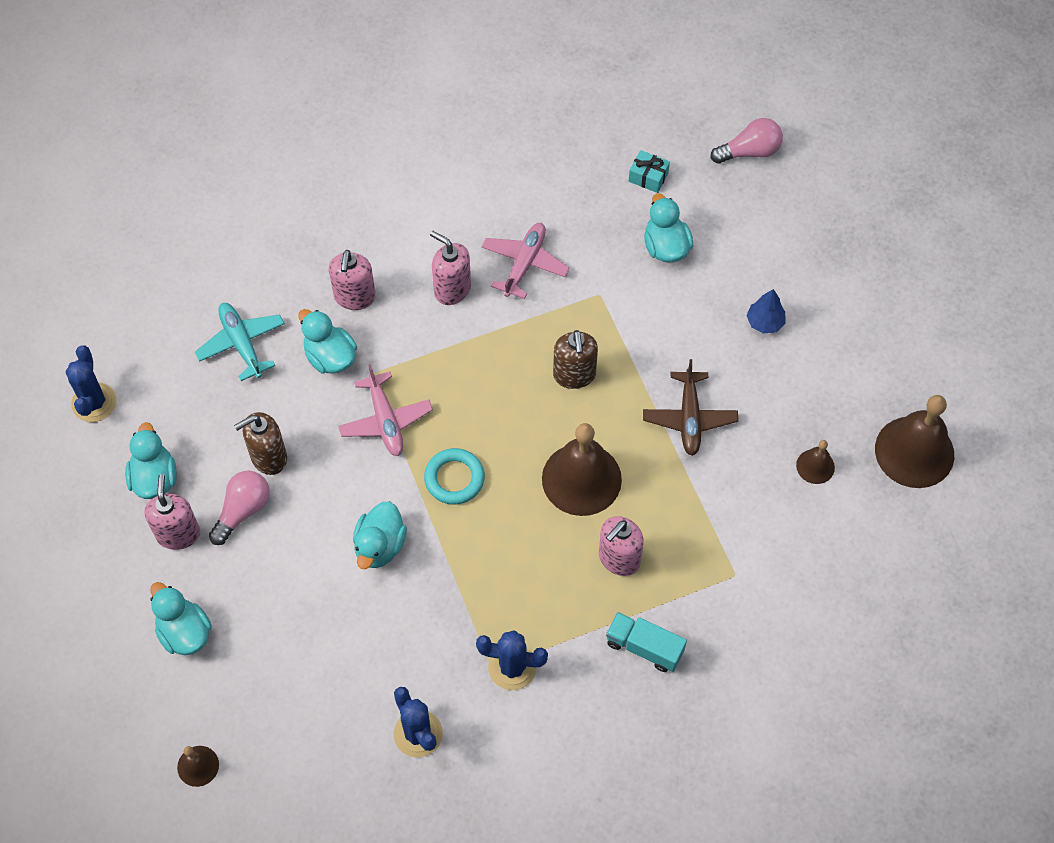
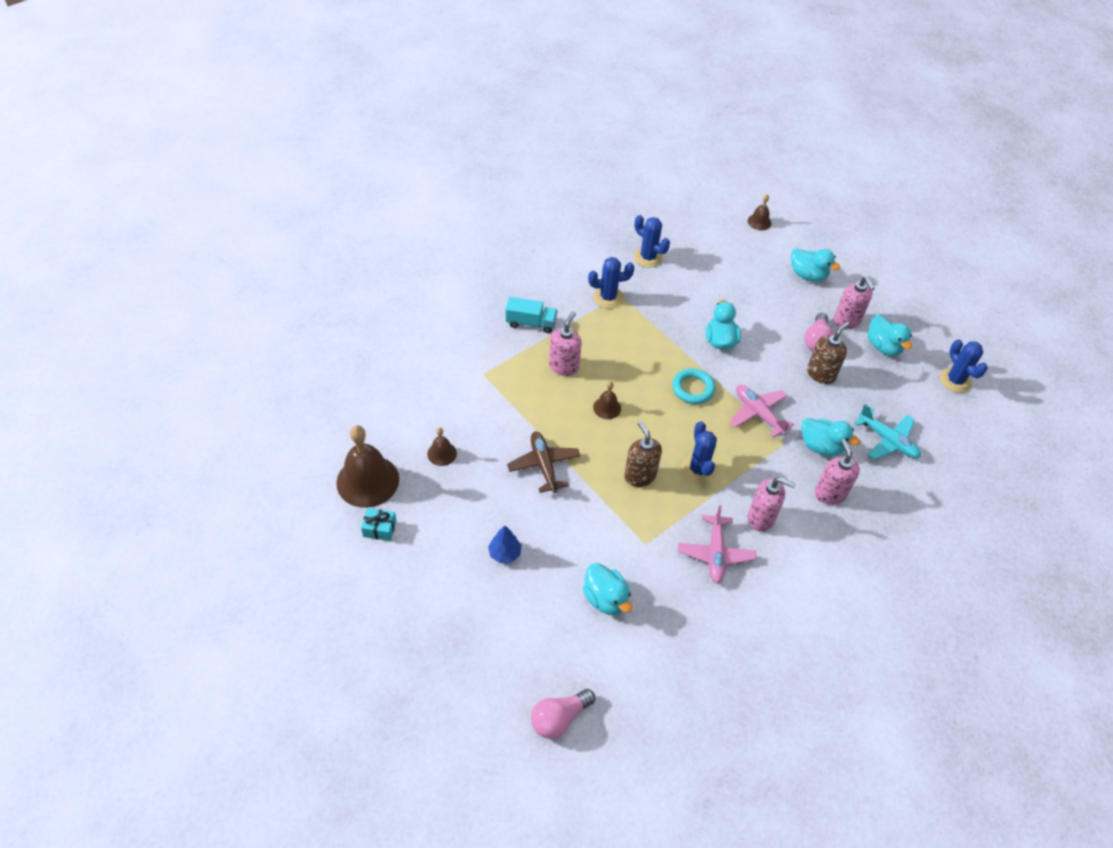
camera: 160 degrees right, 10 degrees down
brown bell [542,423,622,516] -> brown bell [593,381,621,419], size x0.48
turquoise gift [629,150,670,193] -> turquoise gift moved to [361,508,396,541]
none -> blue cactus [681,421,717,484]

